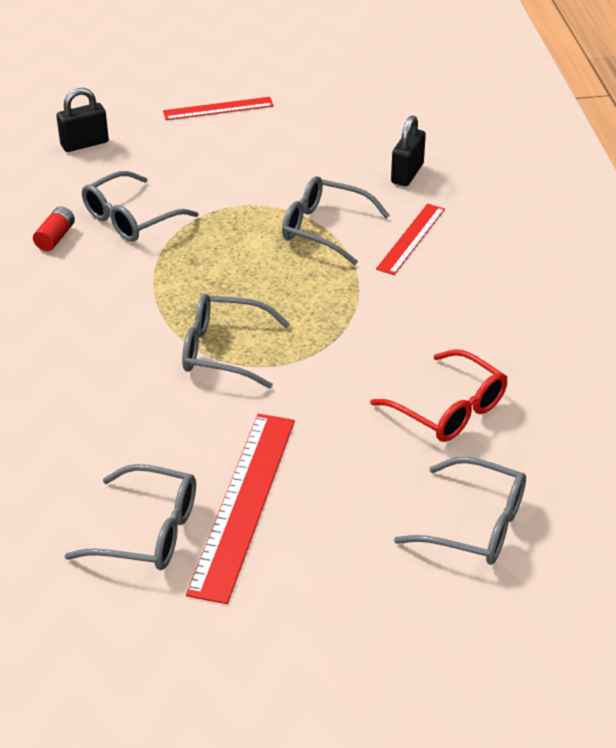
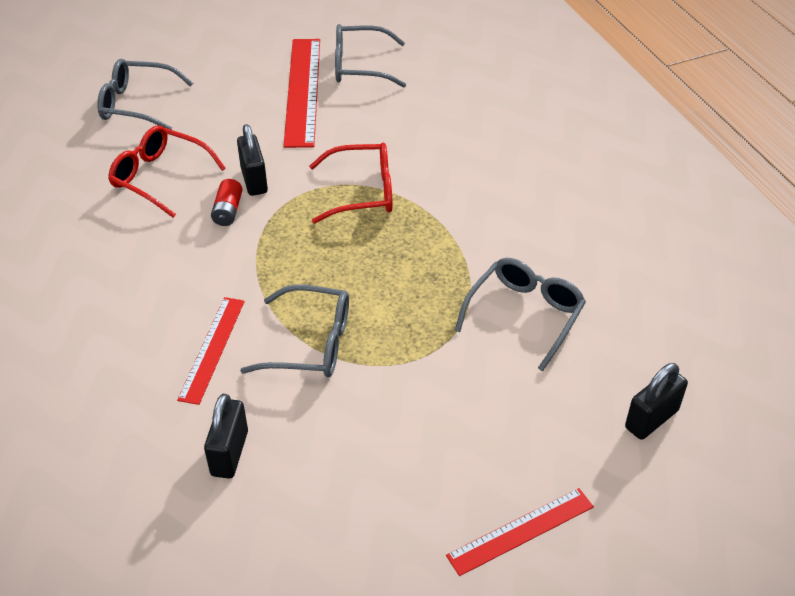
camera: 165 degrees right, 5 degrees up
red battery [33,206,75,251] -> red battery moved to [211,179,243,226]
grey glasses [182,294,290,389] -> red glasses [309,143,393,224]
none -> black padlock [237,124,268,196]

